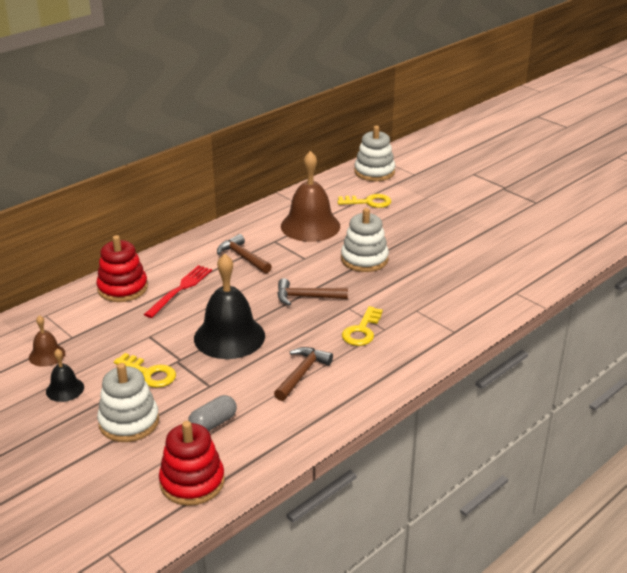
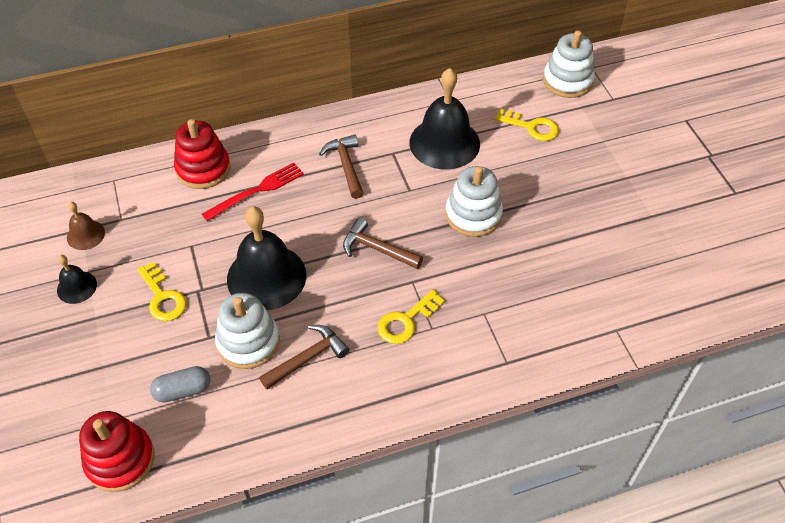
camera: 25 degrees right, 20 degrees up
white stacking toy [97,363,159,442] -> white stacking toy moved to [215,293,280,369]
brown bell [281,151,340,242] -> black bell [410,68,480,169]

